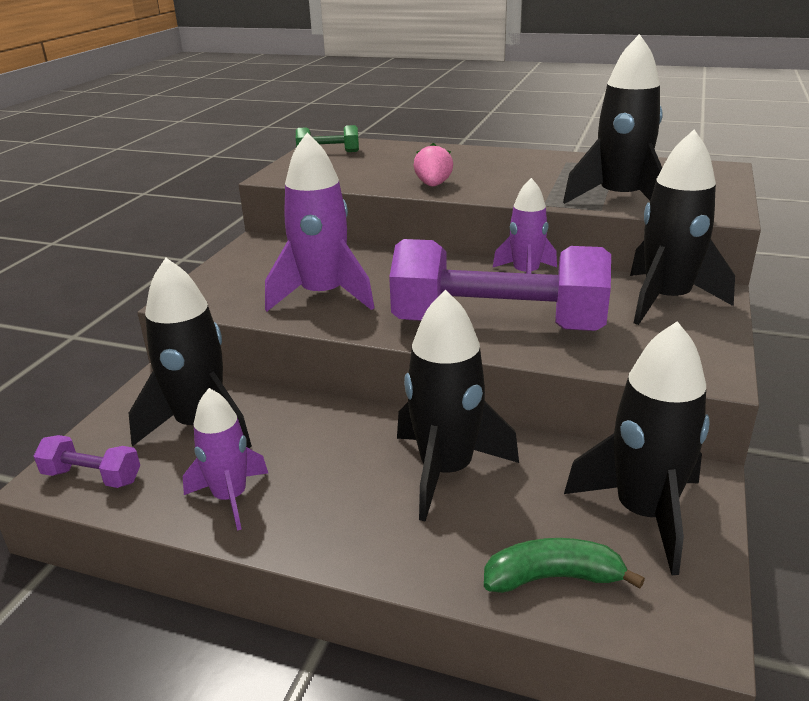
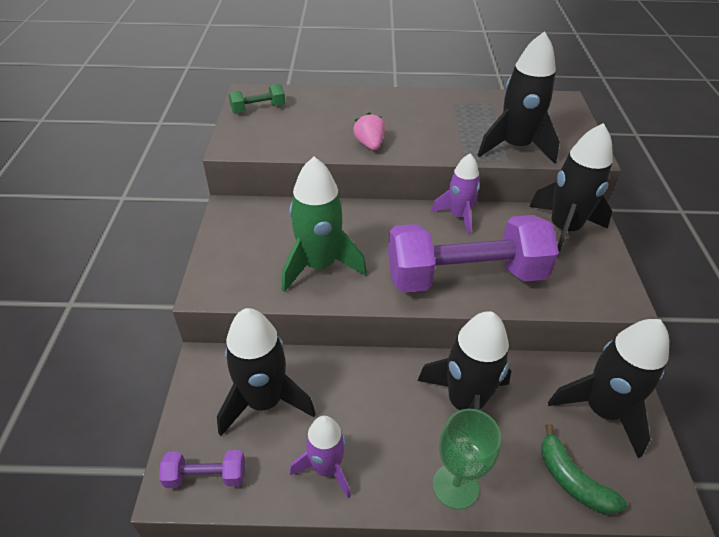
camera: 20 degrees left, 15 degrees up
purple rocket [265,132,374,311] -> green rocket [282,157,367,292]
green banana [484,538,645,593] -> green banana turned 105 degrees counterclockwise [541,424,627,515]
none -> green goblet [433,409,501,510]

